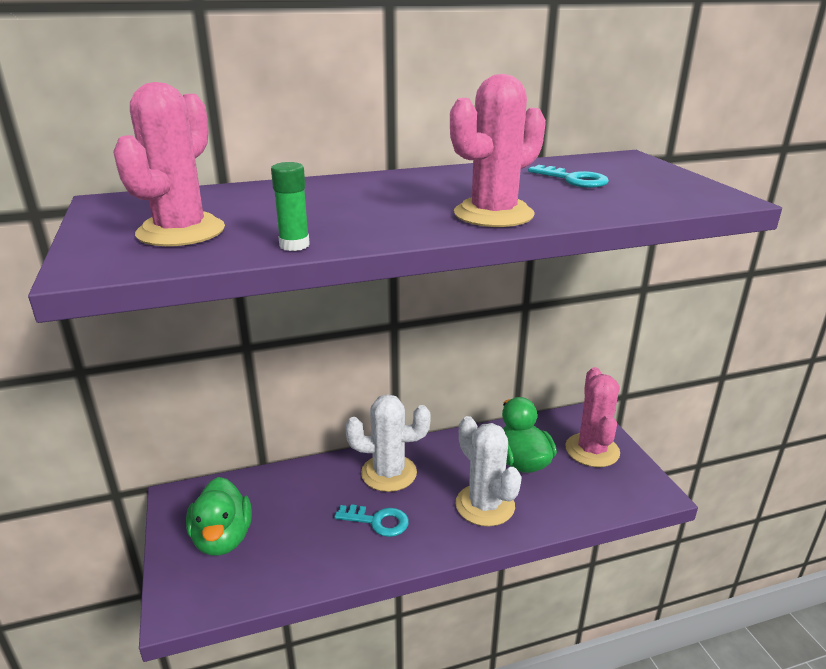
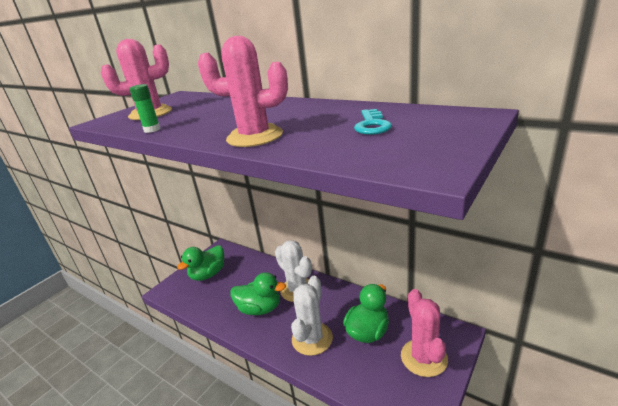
camera: 55 degrees right, 0 degrees up
turquoise key [334,504,409,537] -> green duck [230,272,286,315]
pink cactus [565,367,620,467] -> pink cactus turned 60 degrees counterclockwise [401,289,448,377]

